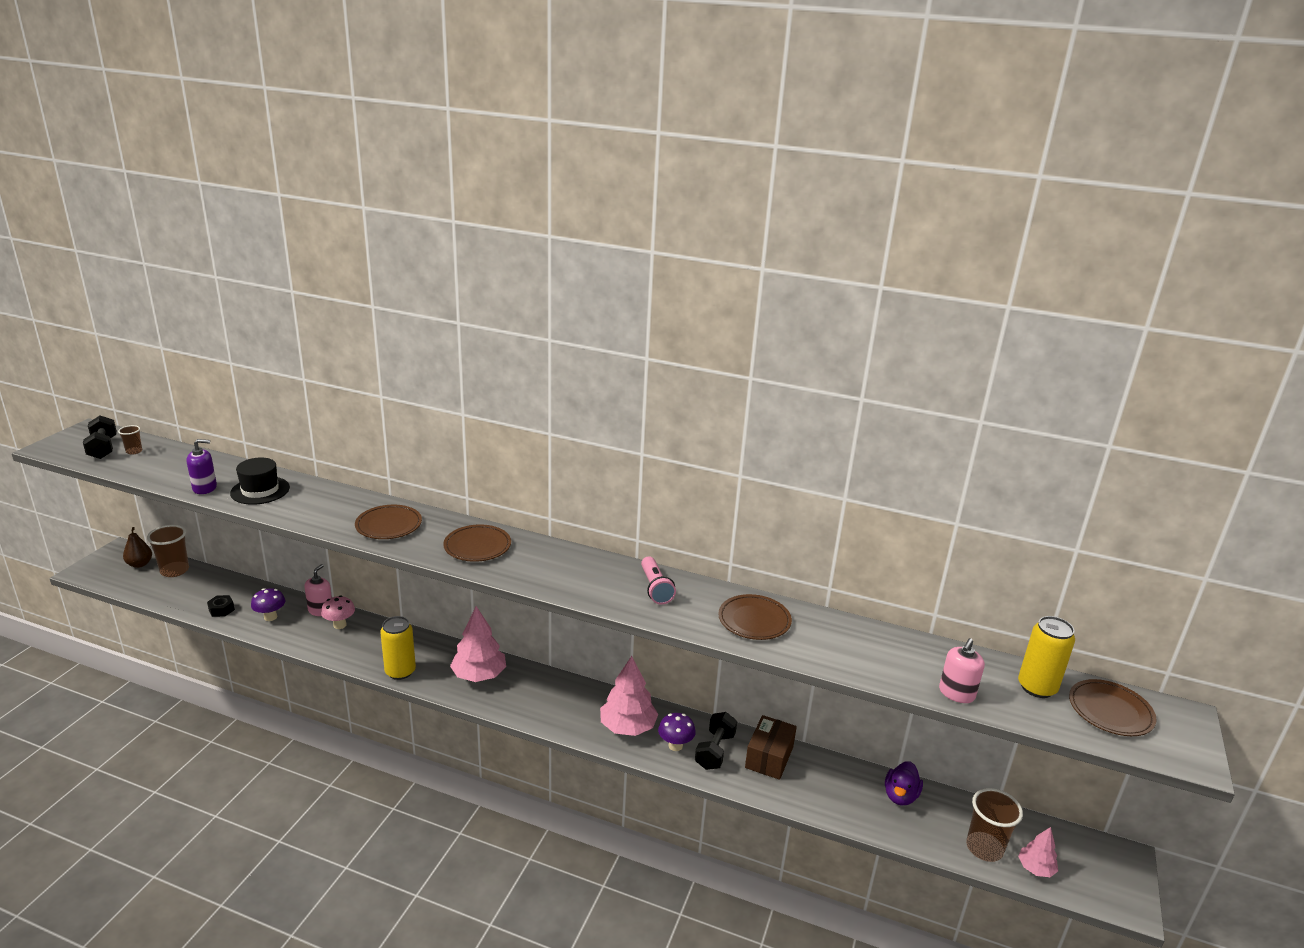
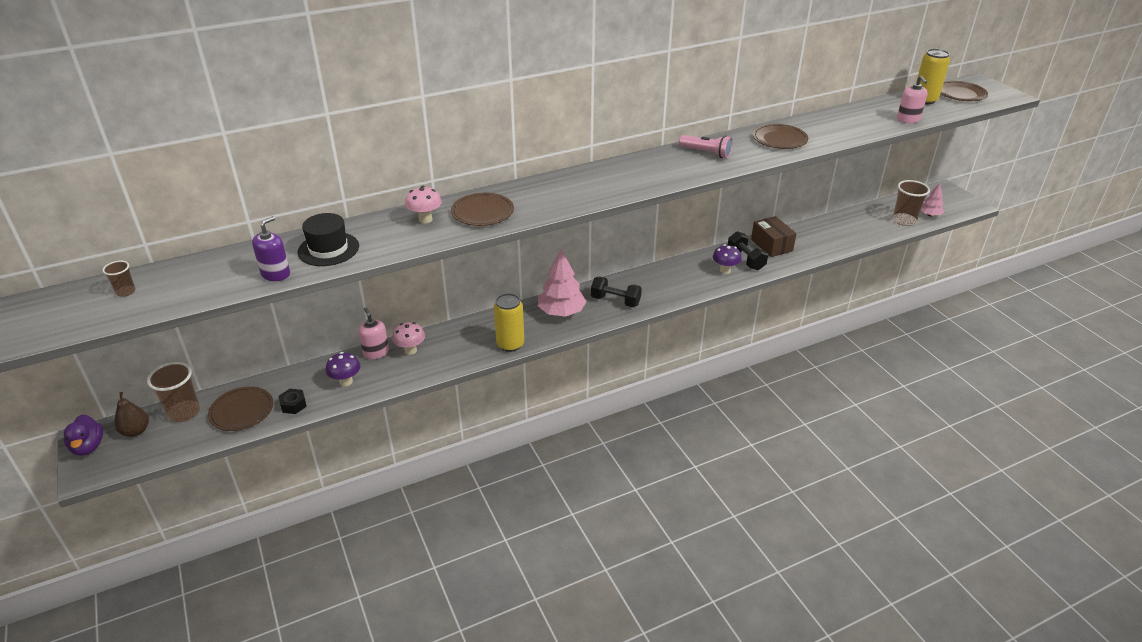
camera: 45 degrees left, 10 degrees up
black dumbbell [83,416,117,459] -> black dumbbell moved to [591,276,642,307]
brown plate [443,525,511,562] -> brown plate moved to [208,386,273,431]
pink tree [600,656,658,736] -> none
purple duck [885,761,923,806] -> purple duck moved to [64,414,103,456]
none -> pink mushroom [405,186,442,224]

